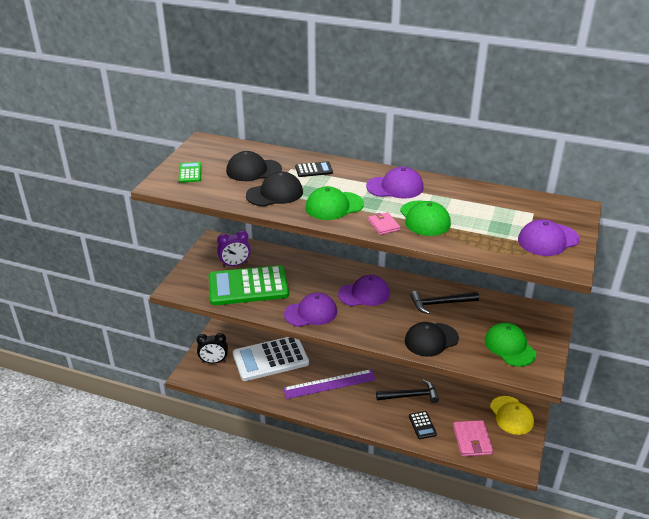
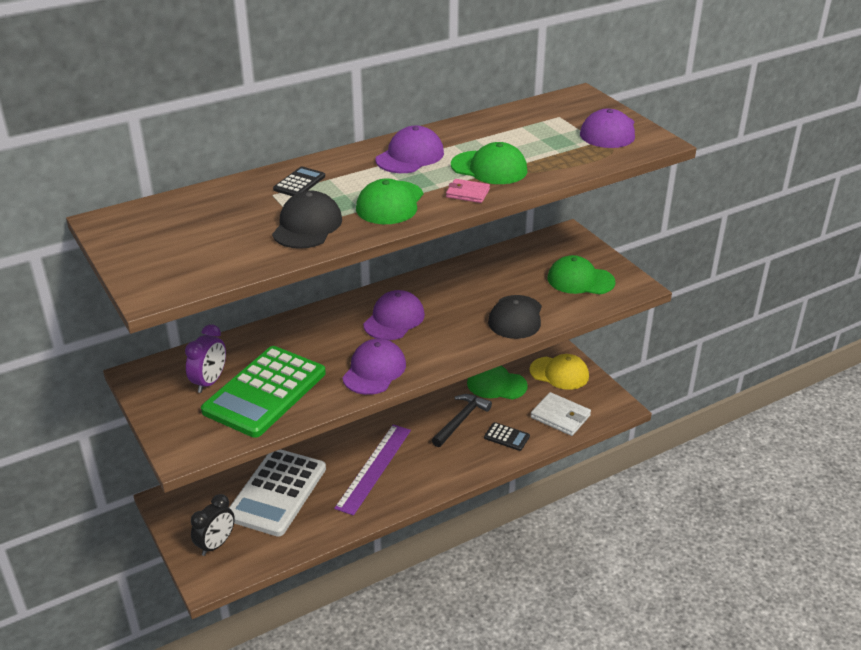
camera: 50 degrees left, 0 degrees up
green calculator [179,162,201,183] -> none
black cap [226,151,282,181] -> none
black hammer [410,291,479,314] -> none
pink wallet [453,420,493,457] -> white wallet [531,392,591,436]
none -> green cap [467,365,528,399]

